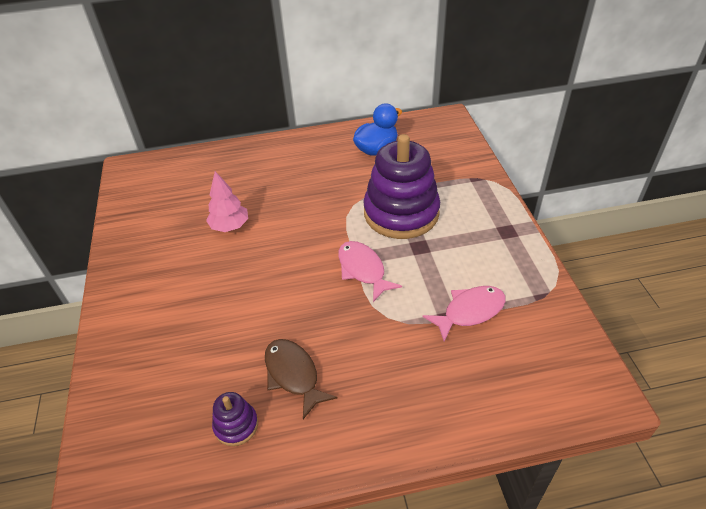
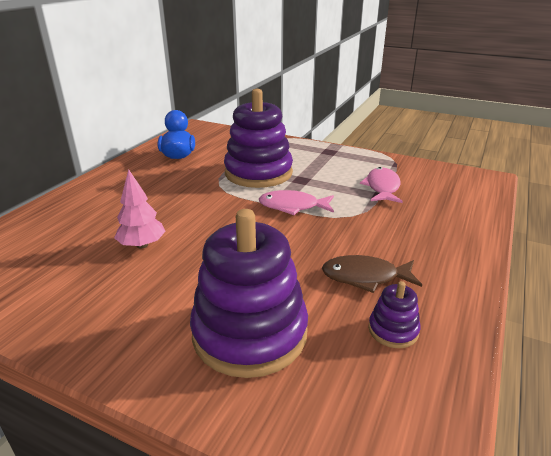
camera: 55 degrees left, 15 degrees down
none -> purple stacking toy [190,209,308,378]

